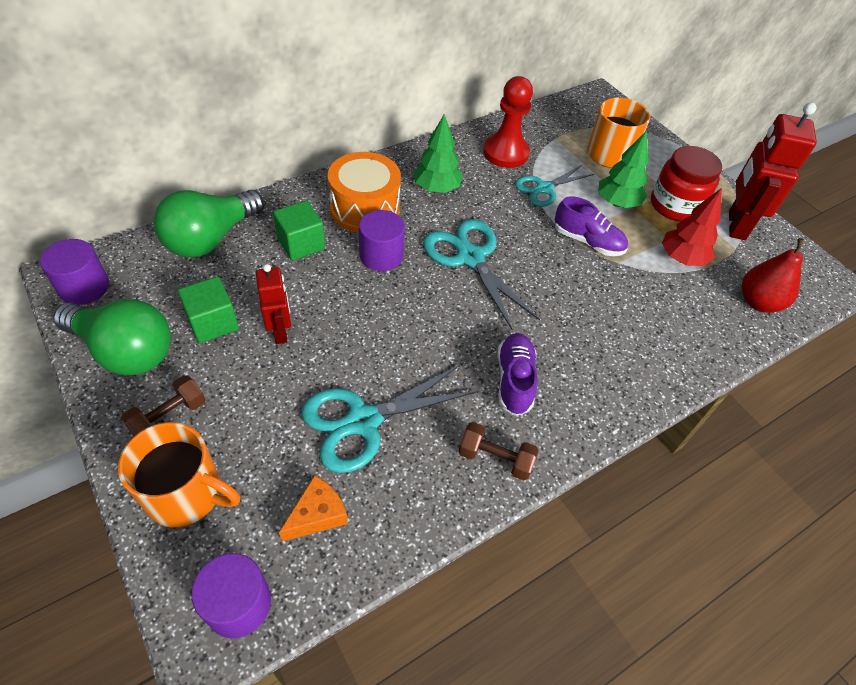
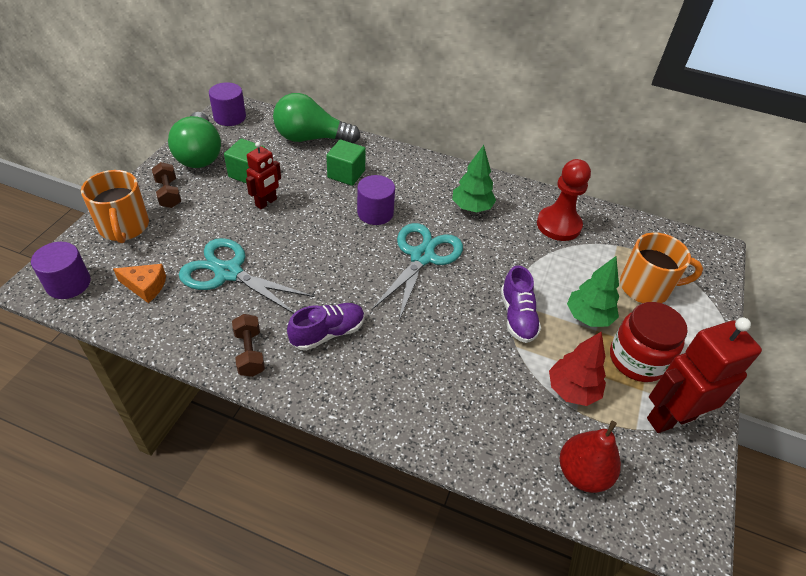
camera: 55 degrees right, 5 degrees down
brown dumbbell [121,375,205,436] -> brown dumbbell turned 60 degrees clockwise [152,162,181,208]
orange drum [328,152,401,233] -> none
turquoise scissors [515,165,594,207] -> none

